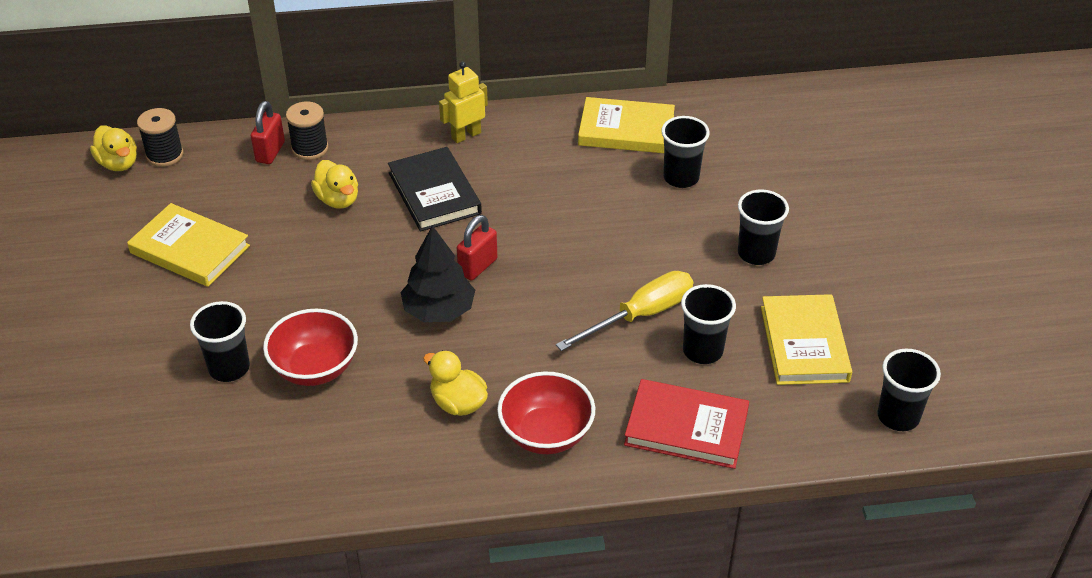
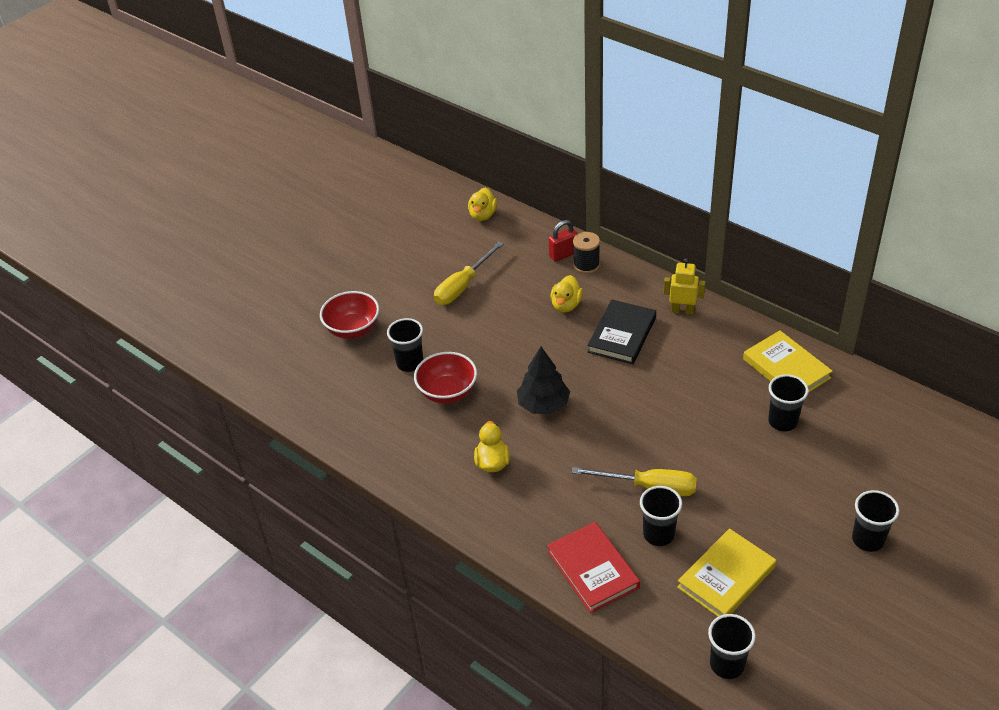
camera: 50 degrees right, 0 degrees up
yellow book [127,203,250,287] -> yellow screwdriver [434,241,504,305]
black spool [137,108,183,167] -> none
red padlock [457,215,497,281] -> none
red bowl [497,371,595,454] -> red bowl moved to [320,291,379,339]
black cup [738,190,789,265] -> black cup moved to [852,490,899,552]

